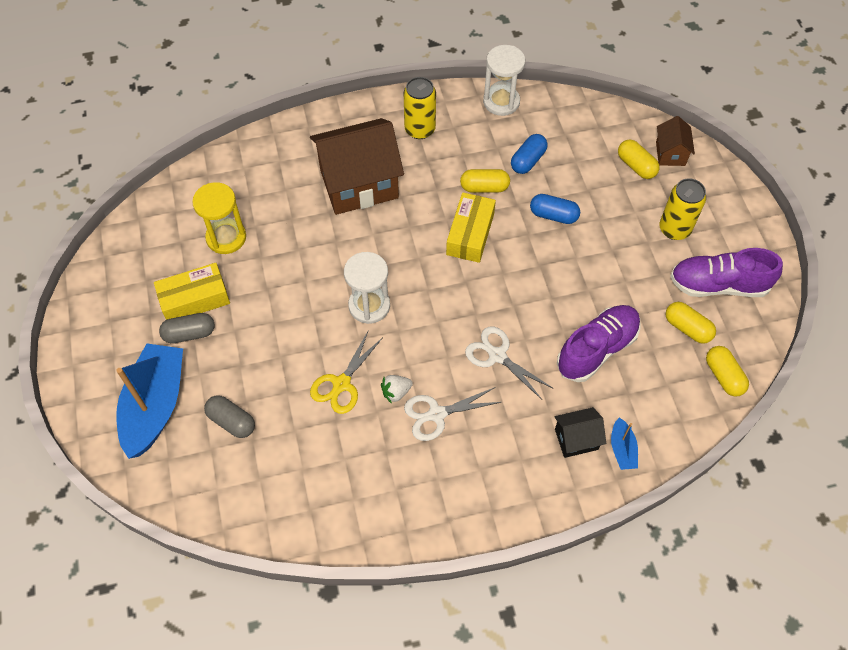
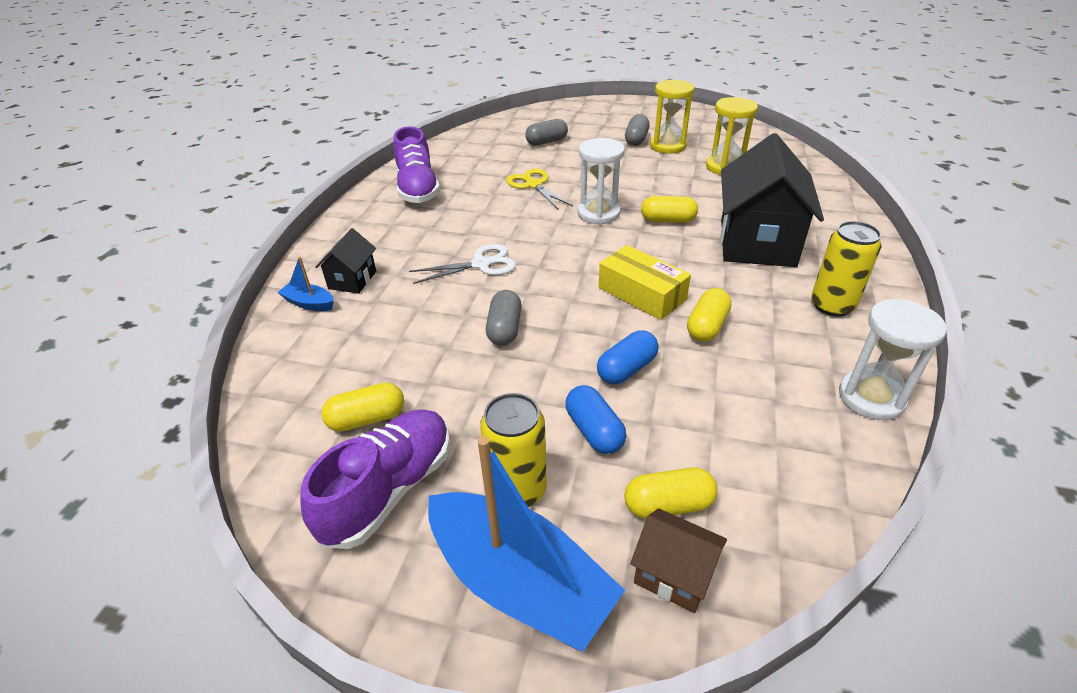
camera: 120 degrees right, 20 degrees down
blue boat [116,343,183,459] -> blue boat moved to [428,436,625,652]
yellow box [154,263,230,320] -> yellow hourglass [650,79,694,154]
brown house [310,118,404,215] -> black house [720,133,824,267]
white strawberry [381,375,413,404] -> none
white scissors [404,387,501,441] -> none
blue capsule [511,134,548,174] -> blue capsule moved to [565,385,627,454]
purple shoe [557,305,641,382] -> purple shoe moved to [393,127,440,203]
yellow capsule [706,346,749,397] -> yellow capsule moved to [641,196,698,223]
none -> grey capsule [486,290,522,346]

